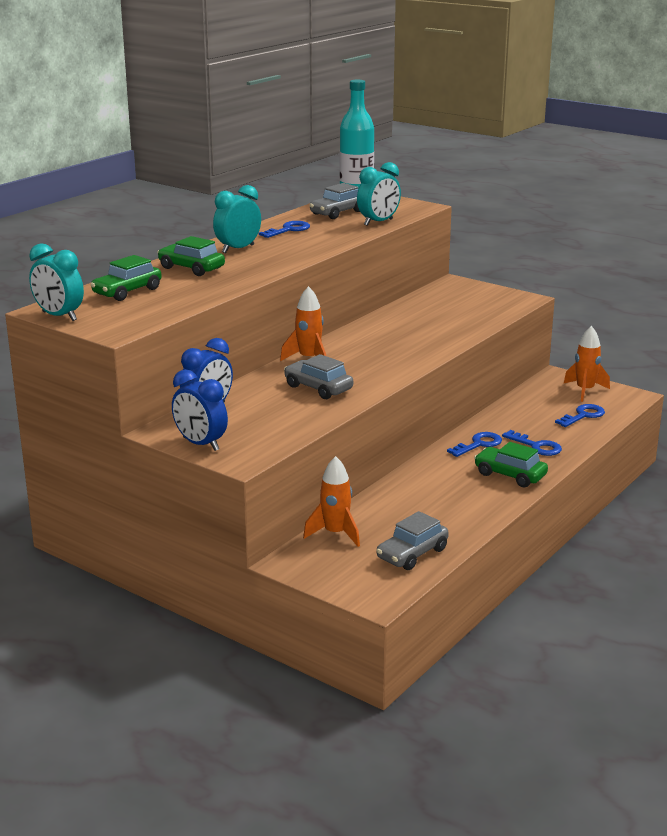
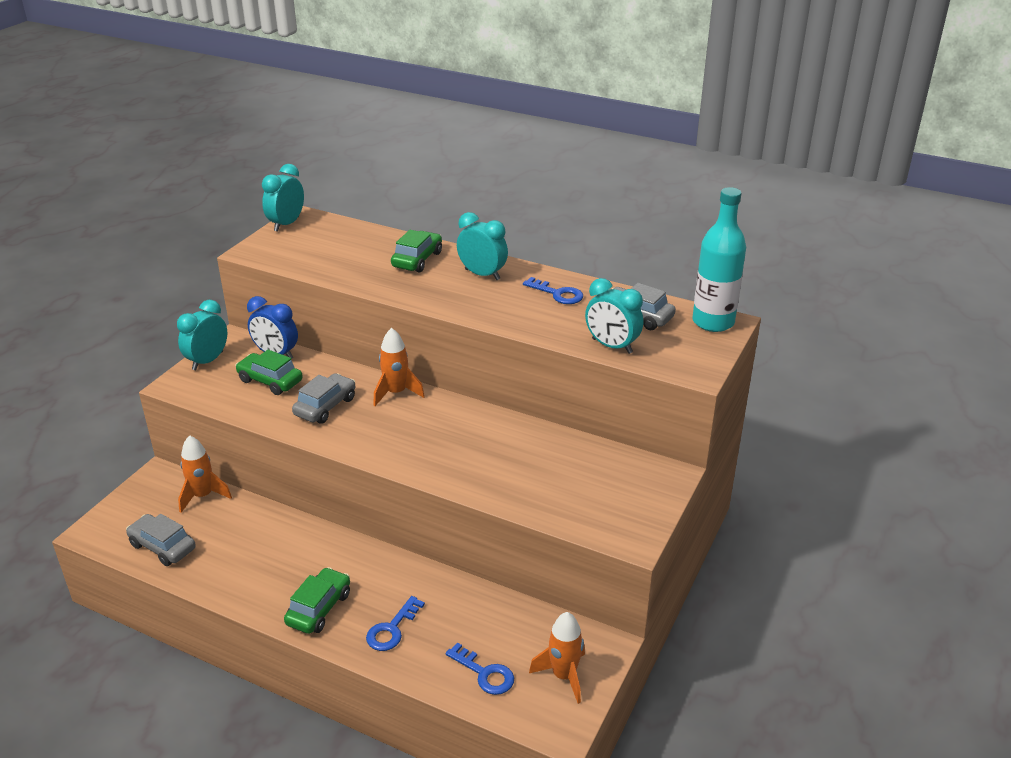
camera: 80 degrees right, 10 degrees up
green car [90,255,162,301] -> green car moved to [235,350,303,395]
blue clock [172,369,228,451] -> turquoise clock [177,300,227,370]
blue key [447,432,502,457] -> none

